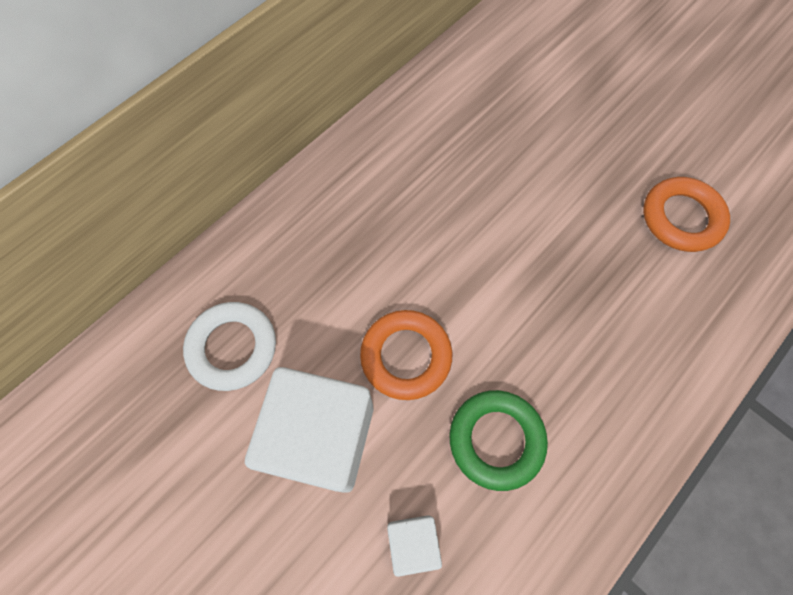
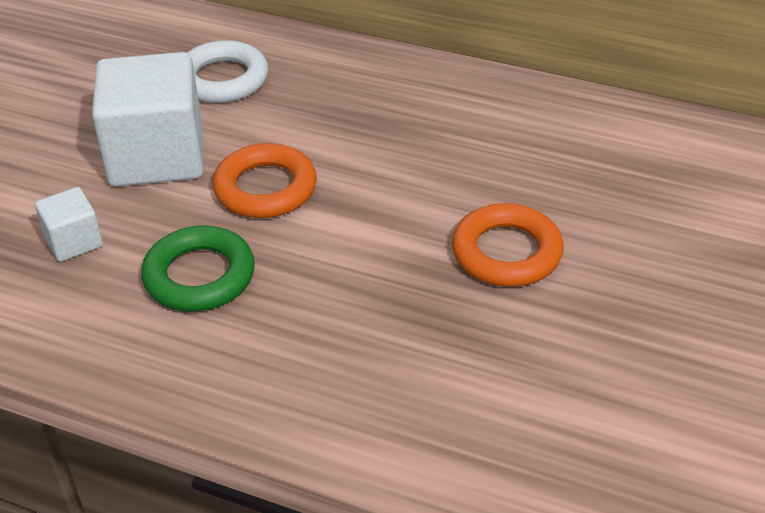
camera: 70 degrees right, 25 degrees down
orange ring [643,177,730,252] -> orange ring moved to [452,203,564,287]

